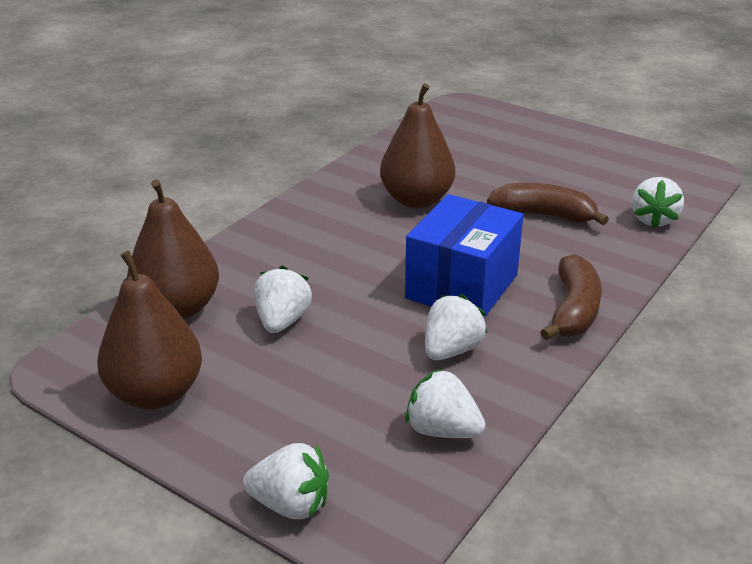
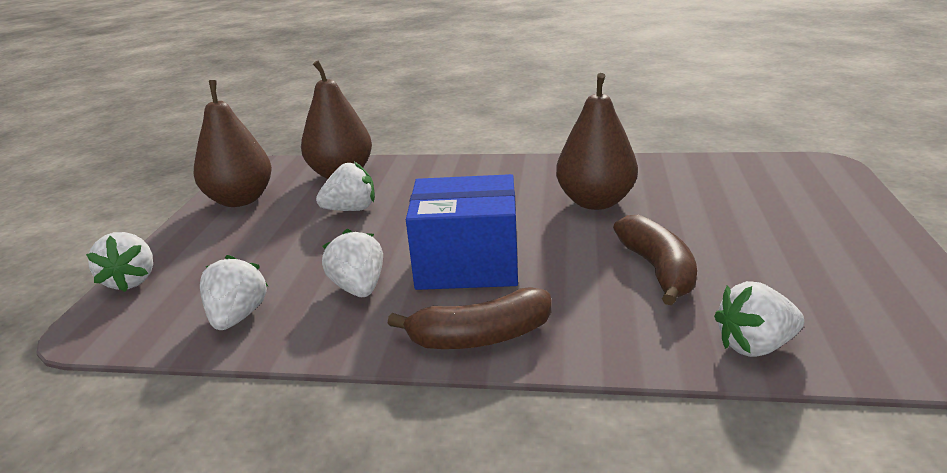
camera: 65 degrees right, 5 degrees down
white strawberry [425,294,487,360] -> white strawberry turned 120 degrees counterclockwise [322,229,383,297]

